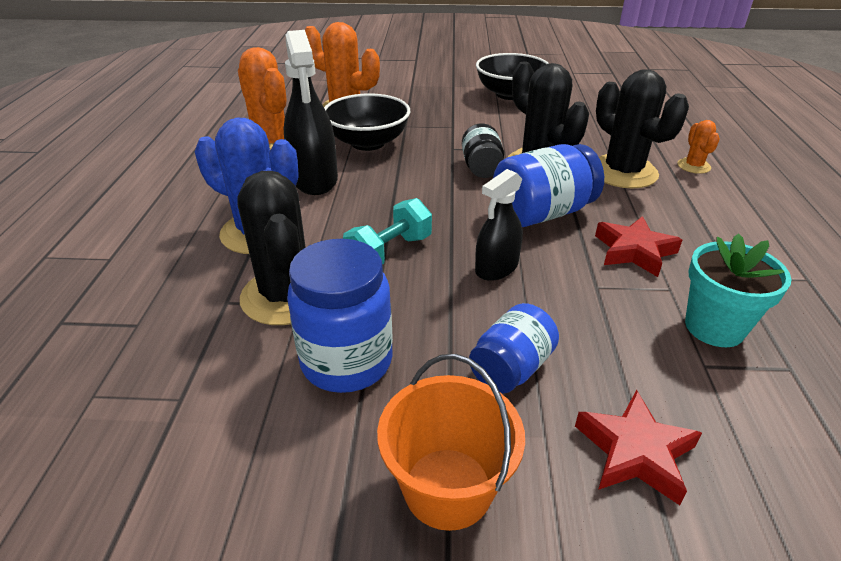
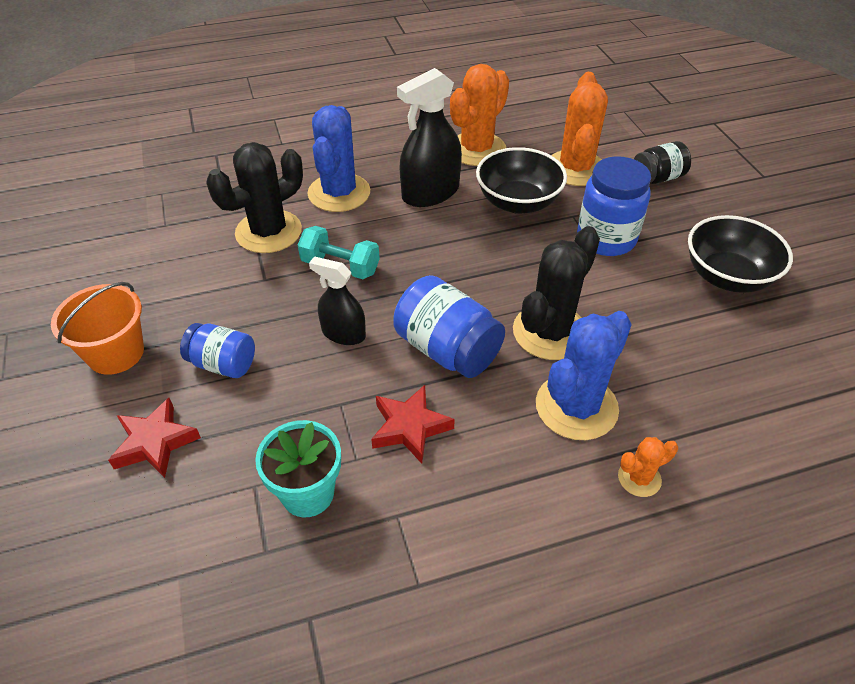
camera: 70 degrees right, 10 degrees up
blue jar [287,239,393,393] -> blue jar moved to [577,156,651,256]
black jar [462,123,504,178] -> black jar moved to [634,141,691,184]
black cactus [596,69,689,189] -> blue cactus [536,311,632,440]

